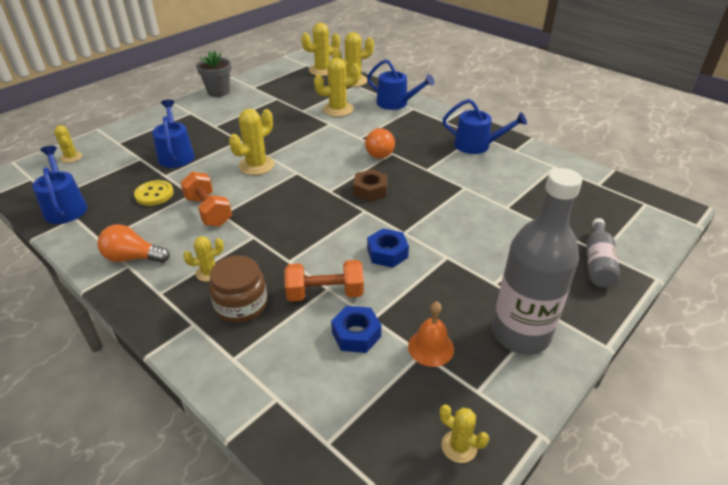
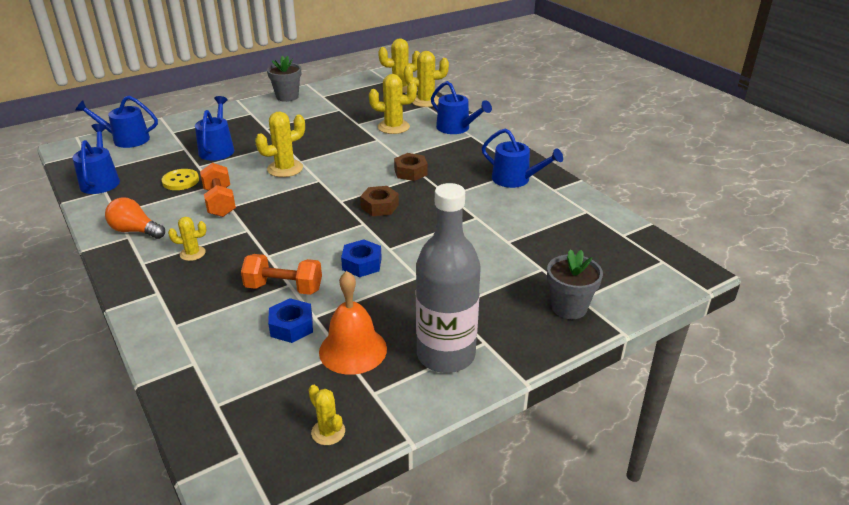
camera: 15 degrees right, 5 degrees down
yellow cactus [54,125,82,163] -> blue watering can [75,95,158,148]
brown jar [209,255,267,323] -> none
orange light bulb [365,128,395,159] -> brown nut [394,153,428,181]
orange bell [408,302,454,367] -> orange bell [319,271,387,375], size x1.51
grey bottle [586,218,620,287] -> grey flower pot [547,249,603,319]

